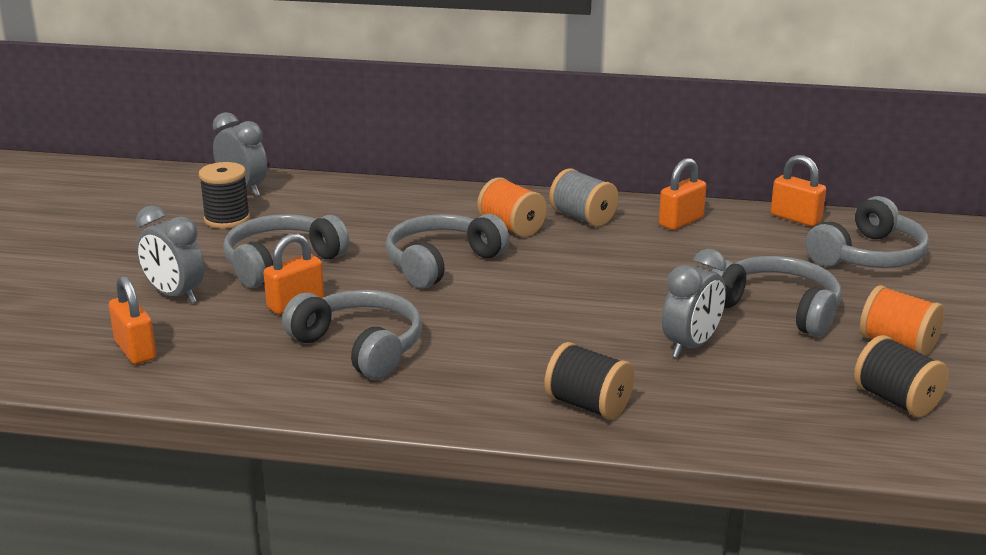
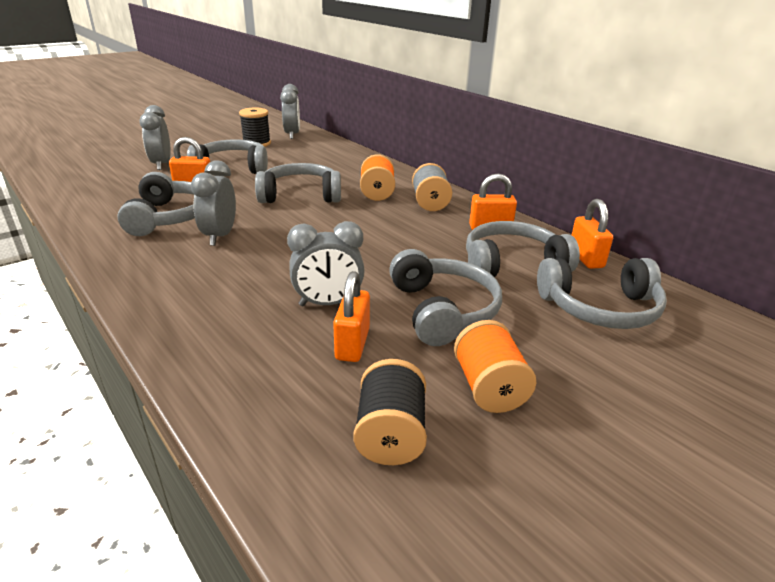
camera: 40 degrees right, 5 degrees up
orange padlock [109,275,156,364] -> orange padlock moved to [333,271,370,362]
black spool [544,342,634,420] -> none
none -> grey clock [191,160,236,246]
none -> grey headphones [466,221,580,277]

